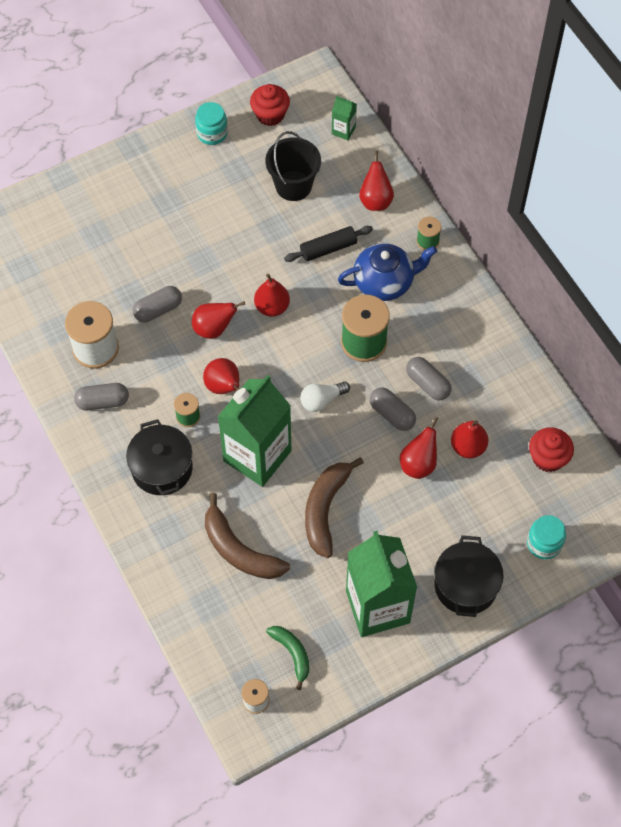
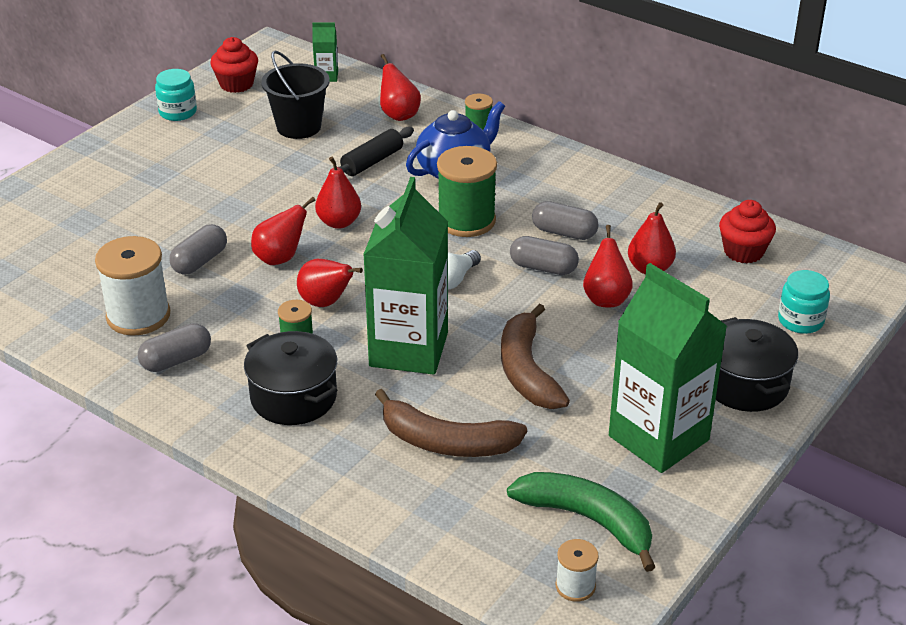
camera: 25 degrees left, 25 degrees down
green banana [266,626,309,690] -> green banana [507,472,655,572], size x1.65

